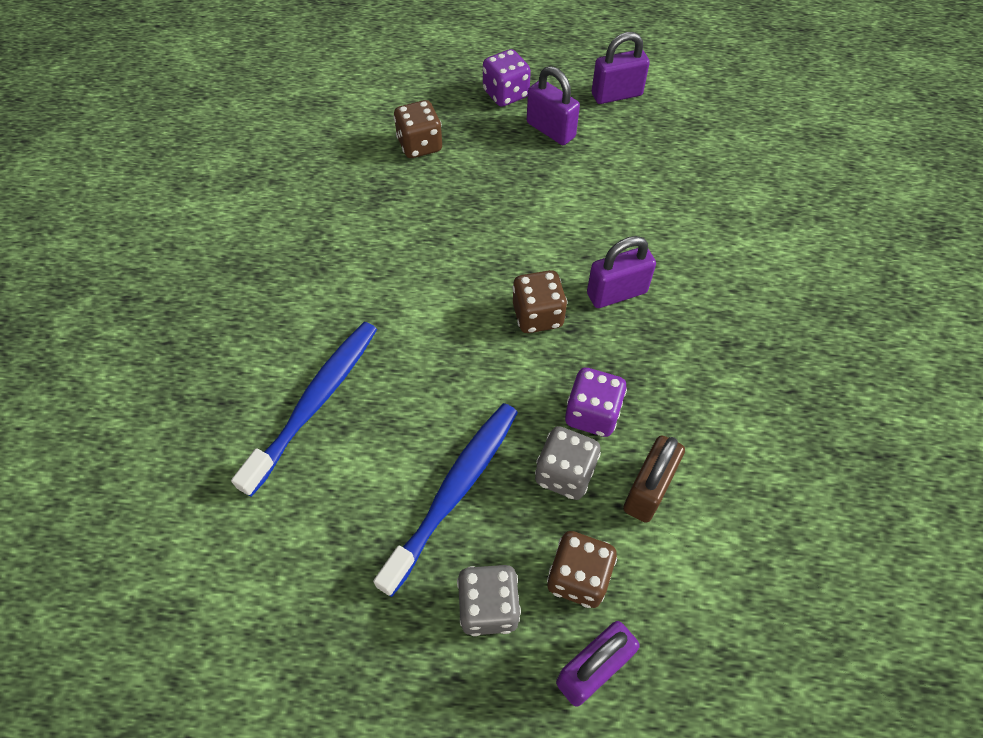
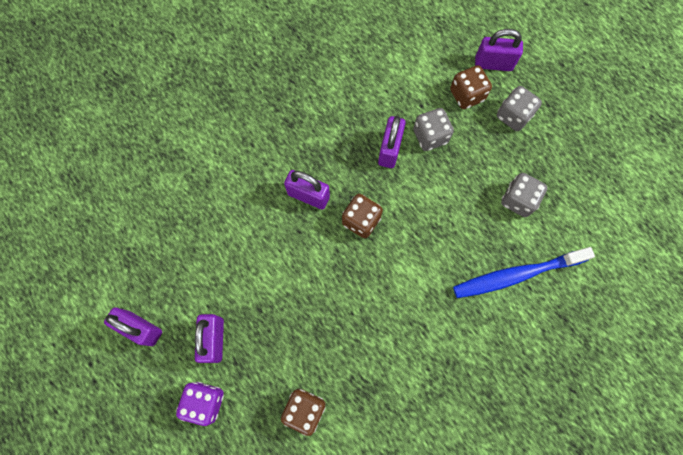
camera: 135 degrees left, 15 degrees up
blue toothbrush [373,403,518,597] -> none
purple dice [565,368,627,437] -> purple padlock [378,116,406,168]
brown padlock [623,435,685,523] -> none
none -> grey dice [501,173,548,217]

